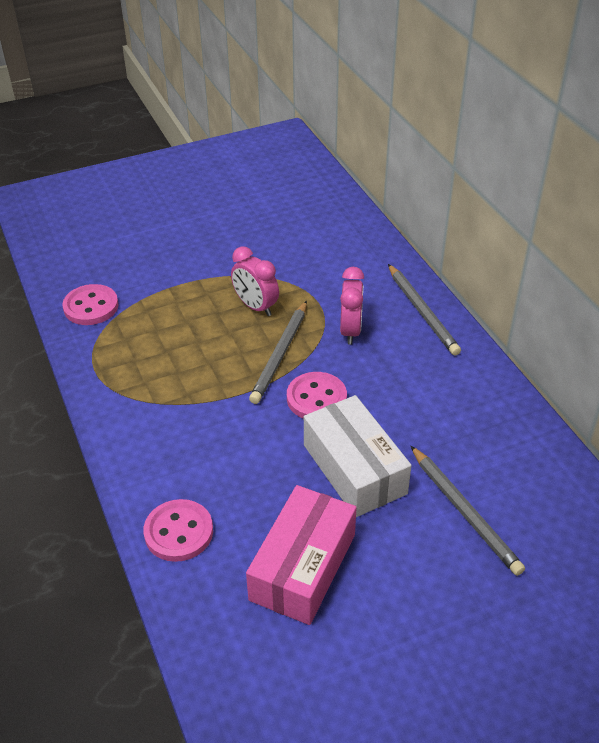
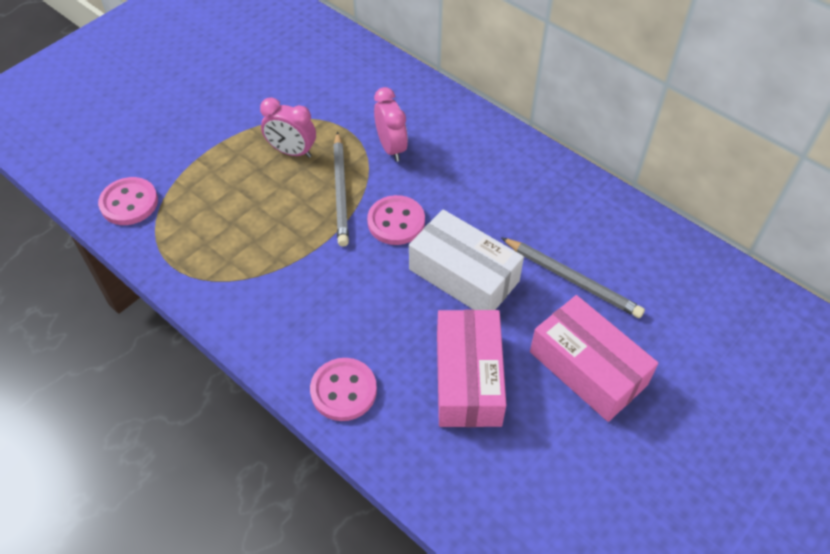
camera: 25 degrees left, 10 degrees up
grey pencil [388,264,461,356] -> none
none -> pink box [530,295,659,422]

